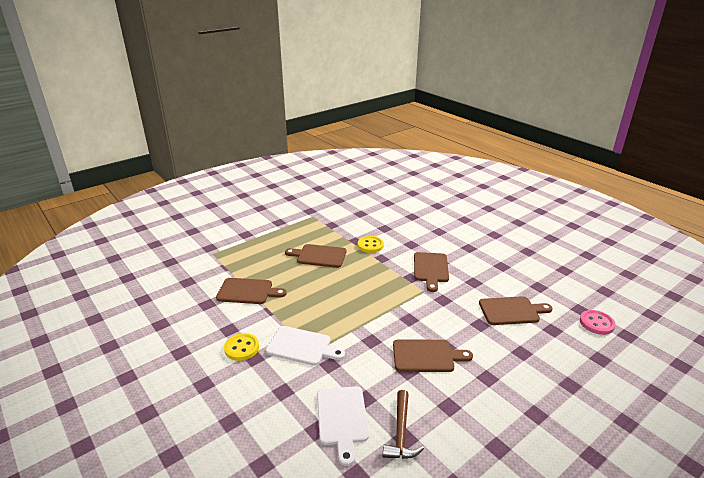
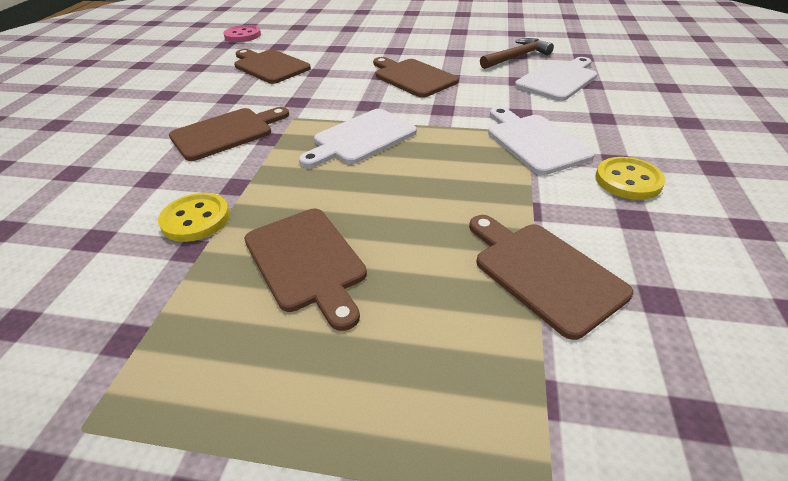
camera: 130 degrees left, 10 degrees up
none -> white cutting board [299,109,417,168]

